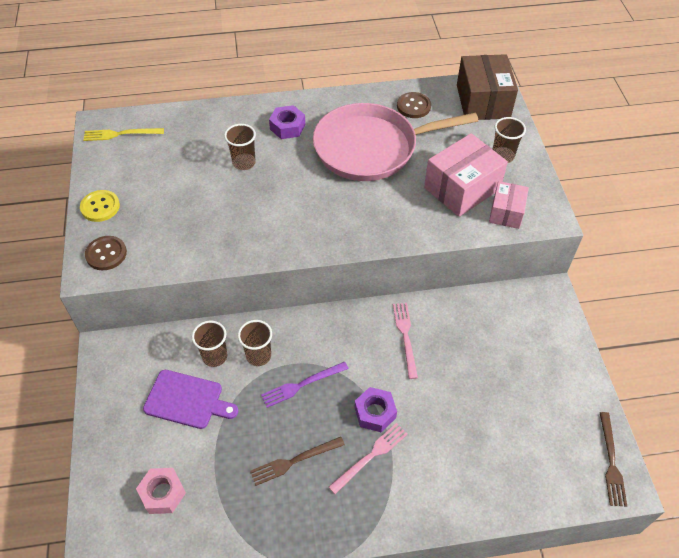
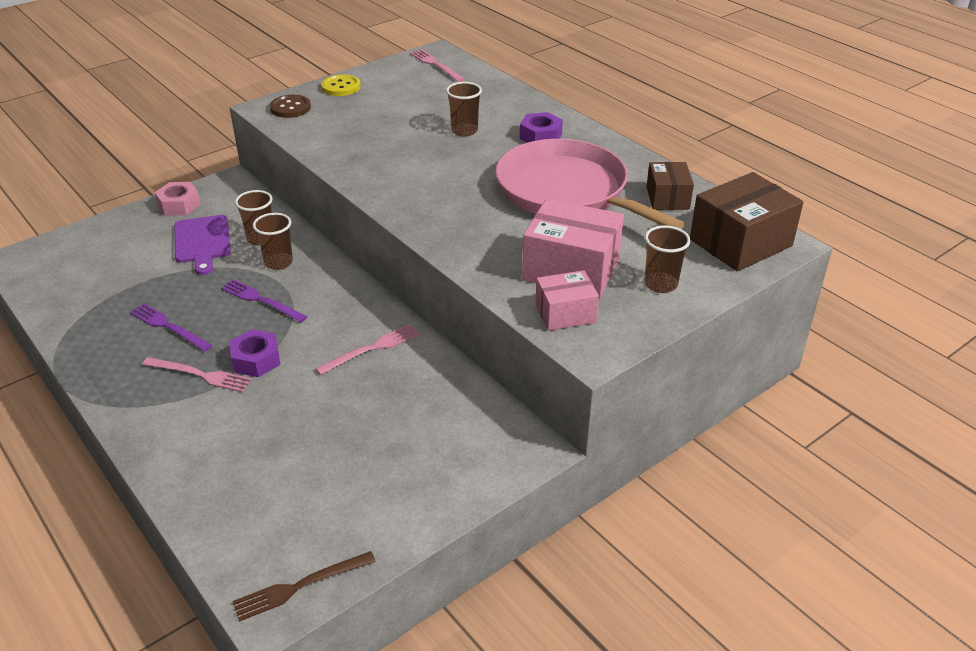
camera: 60 degrees right, 15 degrees down
yellow fork [83,128,164,141] -> pink fork [410,49,465,82]
pink nut [136,468,186,514] -> pink nut moved to [155,182,201,216]
brown fork [250,437,345,486] -> purple fork [130,303,213,352]
brown button [397,92,431,118] -> brown box [646,162,694,210]

